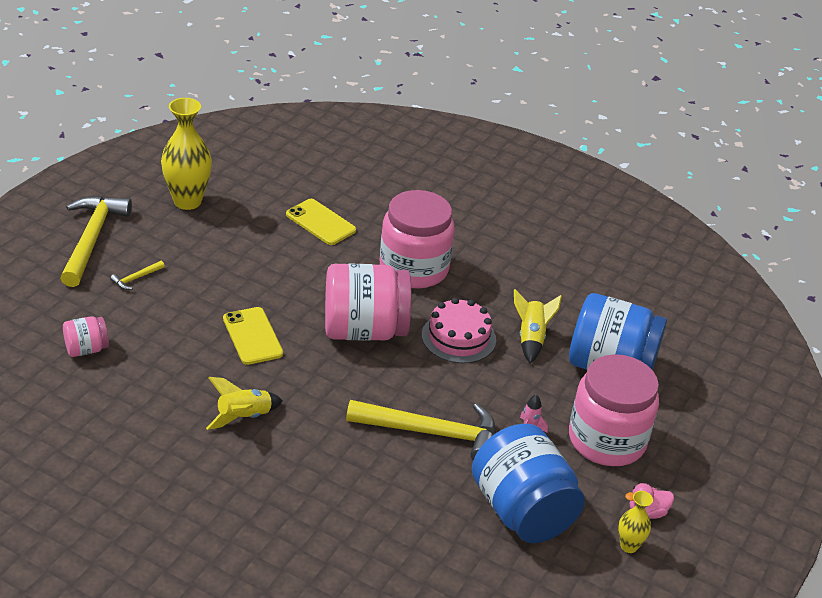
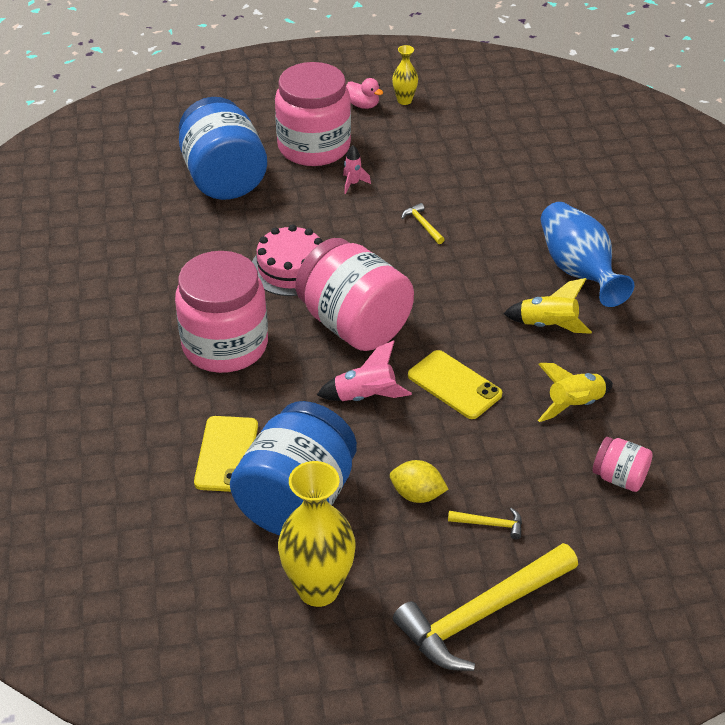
camera: 125 degrees left, 5 degrees up
yellow phone [223,307,283,365] -> yellow phone turned 75 degrees counterclockwise [408,350,502,419]
yellow hammer [346,400,496,460] -> yellow hammer [402,203,445,244], size x0.40
blue jar [472,424,585,543] -> blue jar moved to [230,401,357,535]
yellow rocket [514,289,562,364] -> yellow rocket moved to [538,363,613,422]
none -> pink rocket [317,340,412,401]
none -> yellow lemon [390,460,449,503]
none -> blue vase [541,202,635,307]

